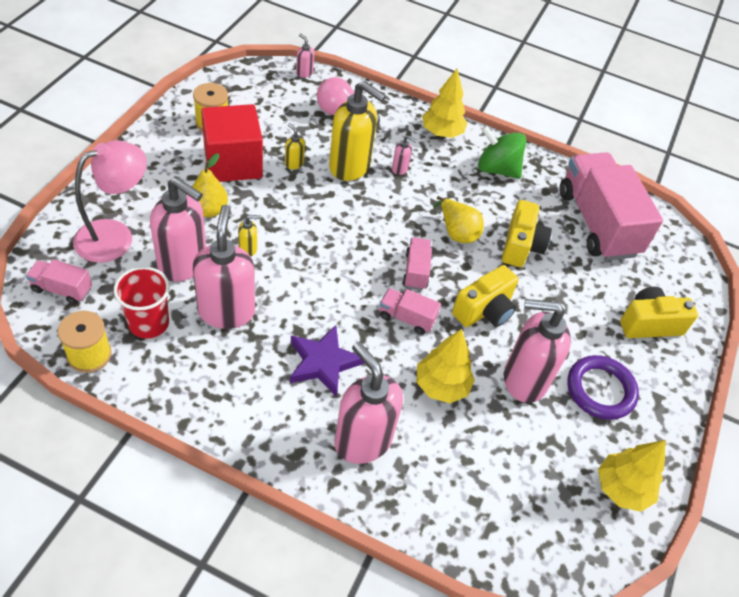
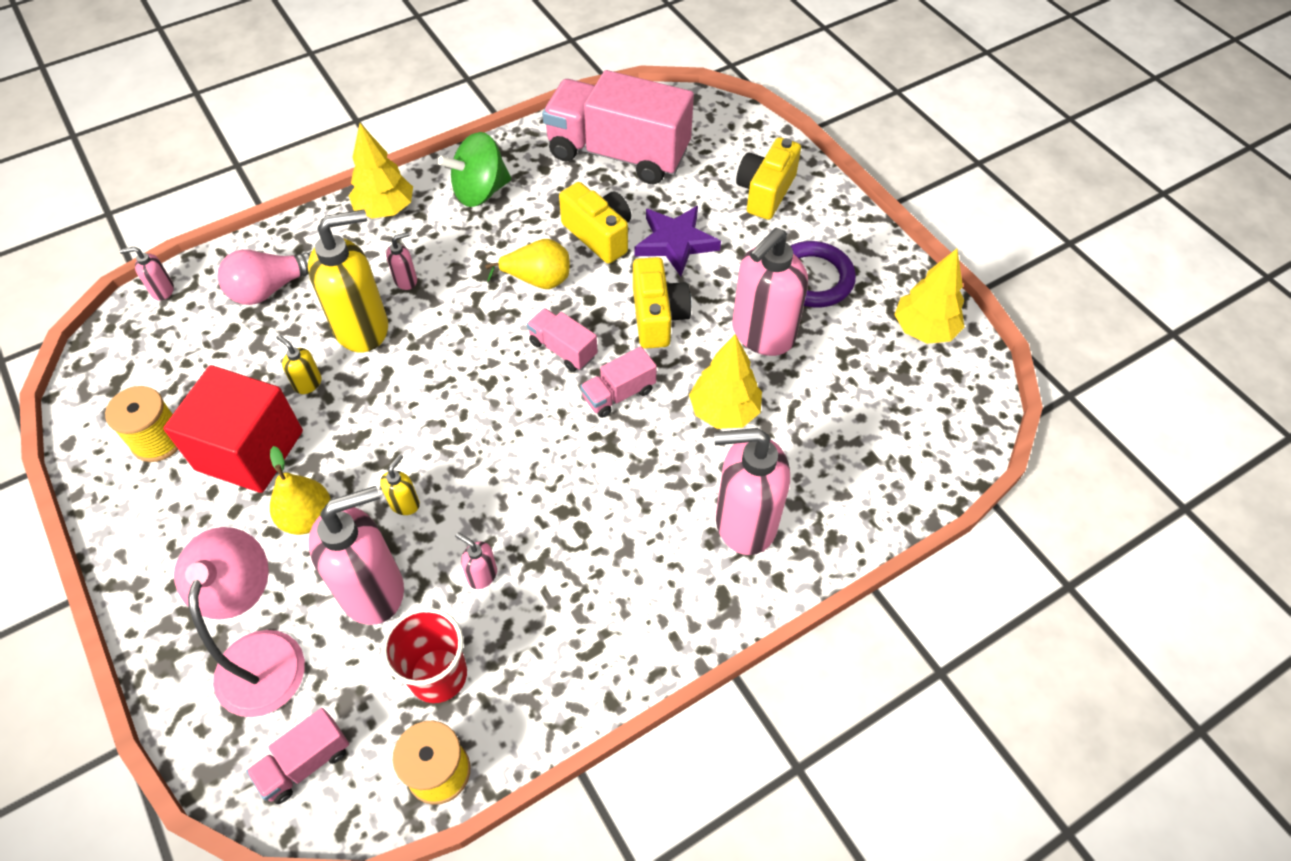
camera: 50 degrees left, 5 degrees up
pink soap dispenser [193,205,255,329] -> pink soap dispenser [455,533,497,589], size x0.42
yellow soap dispenser [285,123,305,169] -> yellow soap dispenser turned 45 degrees clockwise [276,335,322,394]
purple star [290,325,364,397] -> purple star moved to [635,206,721,276]

